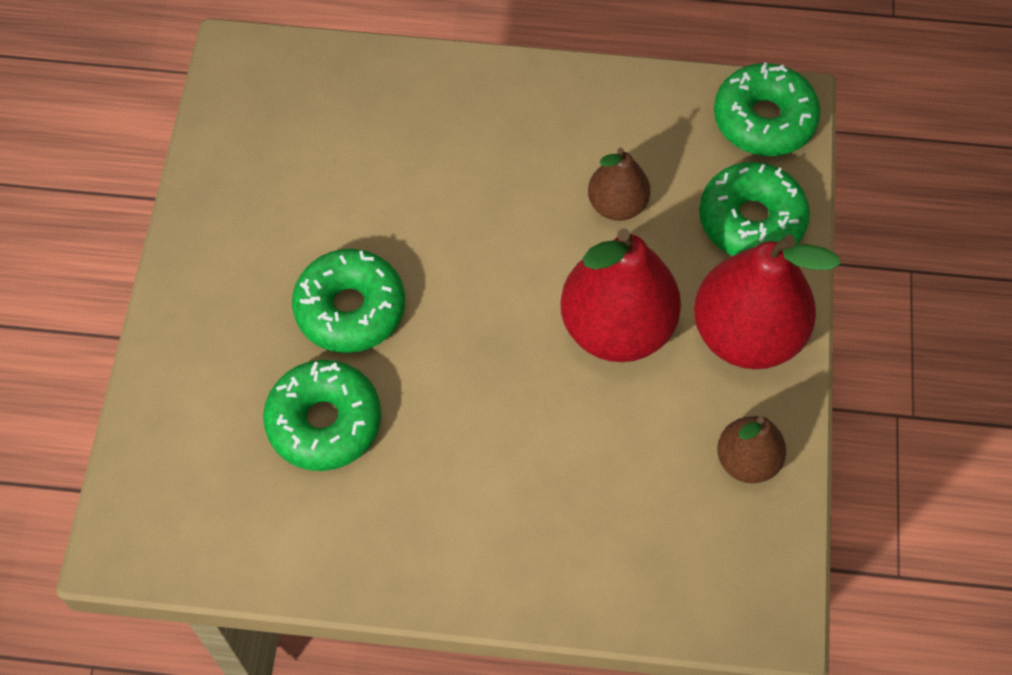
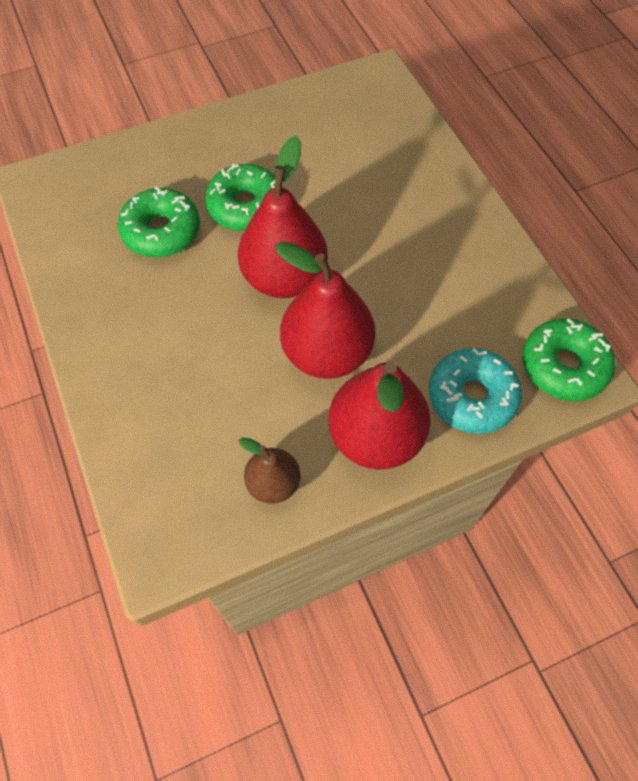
camera: 60 degrees right, 0 degrees up
brown pear [588,148,650,221] -> none
green donut [699,162,810,256] -> turquoise donut [429,348,522,434]
none -> red pear [238,136,328,298]

